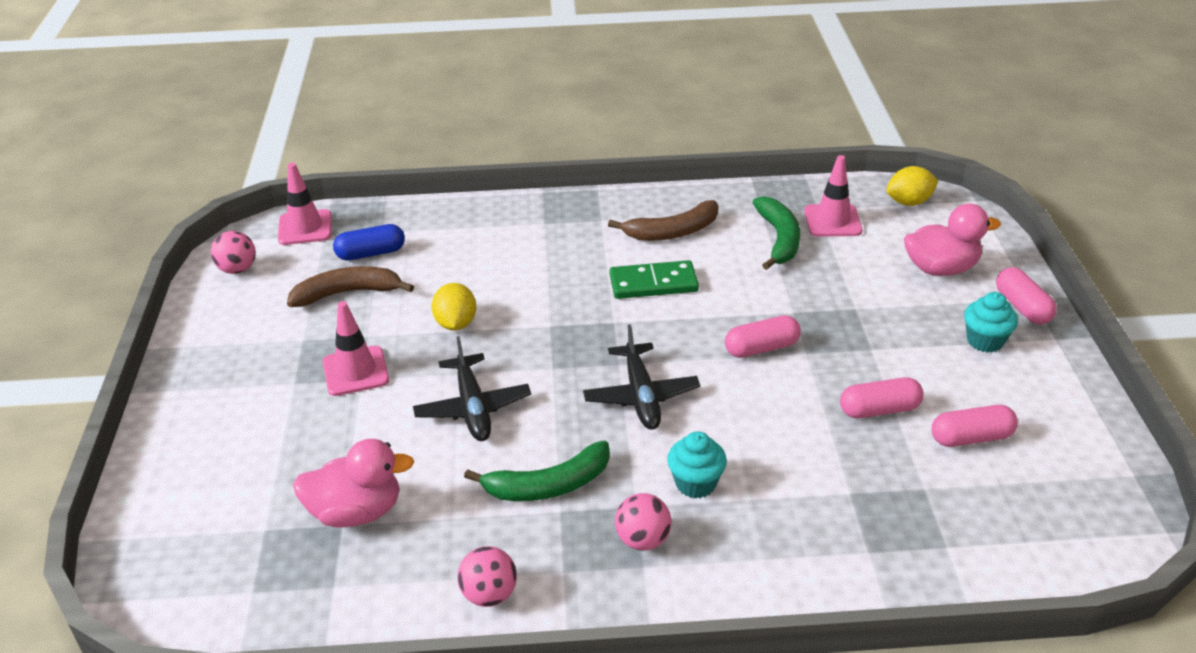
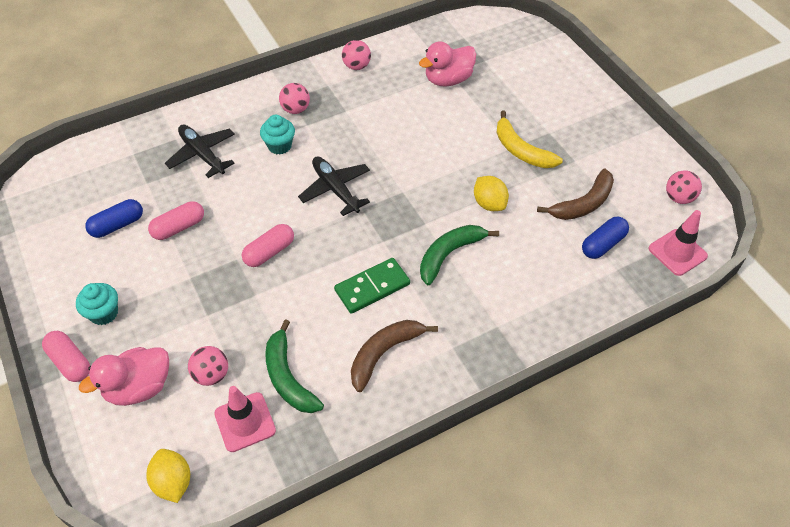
camera: 155 degrees right, 15 degrees up
pink traffic cone [323,301,389,396] -> yellow banana [496,110,563,168]
black plane [413,336,531,441] -> black plane moved to [165,125,235,178]
green banana [464,440,610,501] -> green banana moved to [420,225,499,285]
yellow lemon [886,166,938,206] -> yellow lemon turned 75 degrees counterclockwise [146,449,190,503]
pink capsule [931,405,1018,447] -> blue capsule [85,199,143,238]
none -> pink ball [188,346,228,386]

